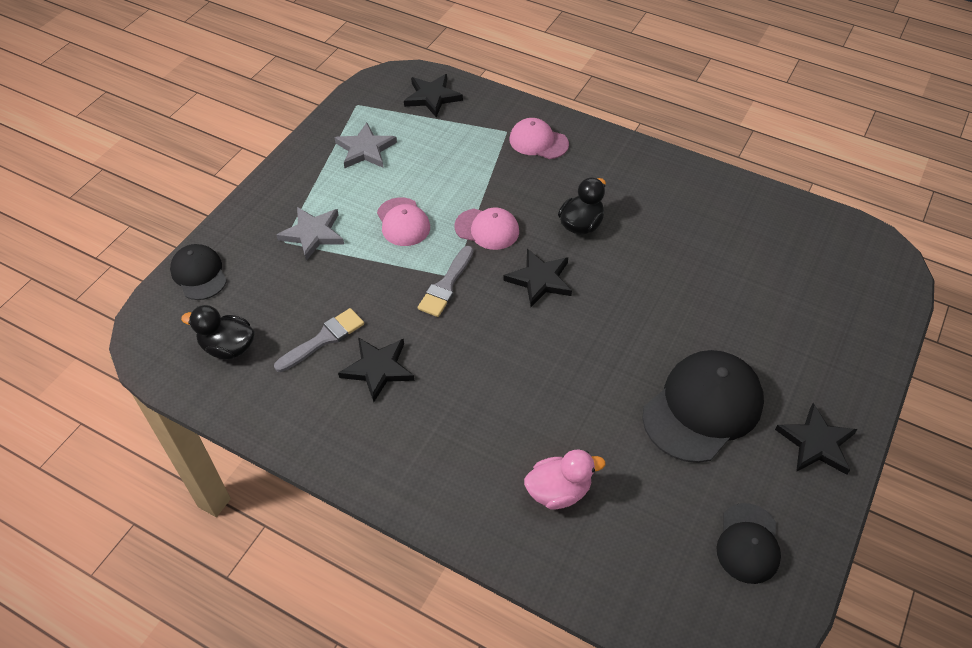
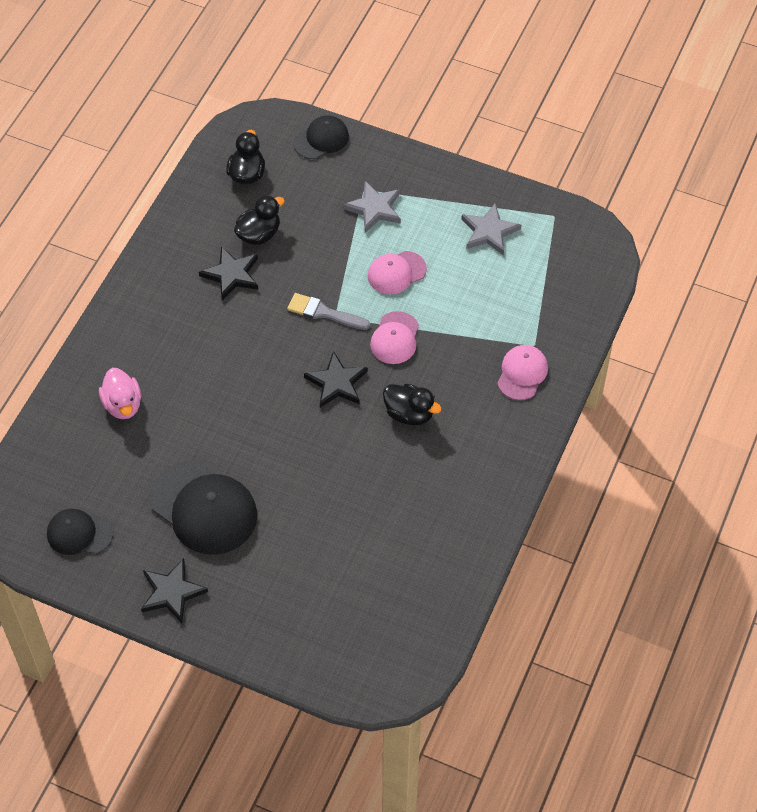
camera: 85 degrees right, 5 degrees up
grey brush [274,308,364,372] -> black duck [234,195,285,245]
black star [404,74,463,117] -> none

